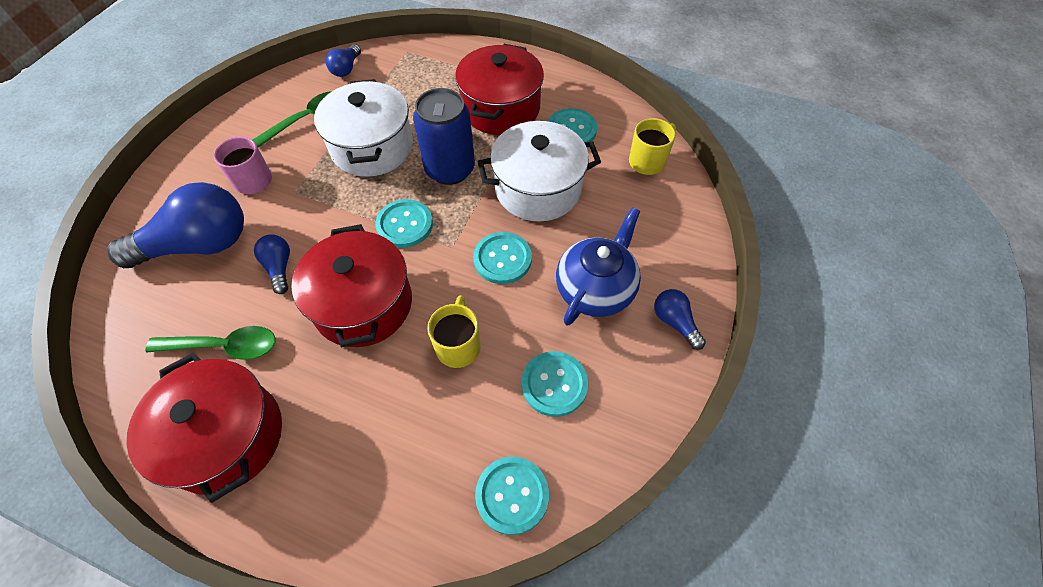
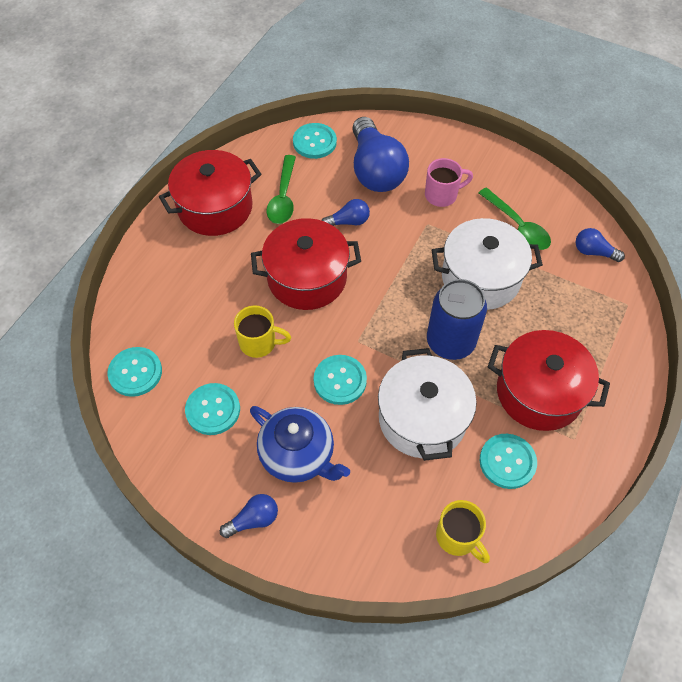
camera: 95 degrees right, 0 degrees up
turquoise button [375,199,433,248] -> turquoise button moved to [293,123,337,159]

